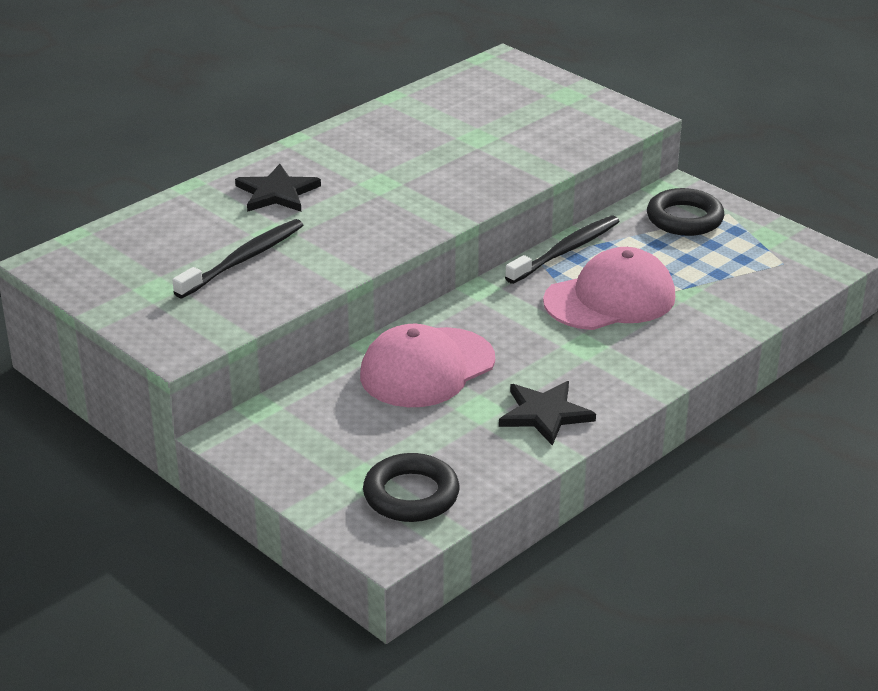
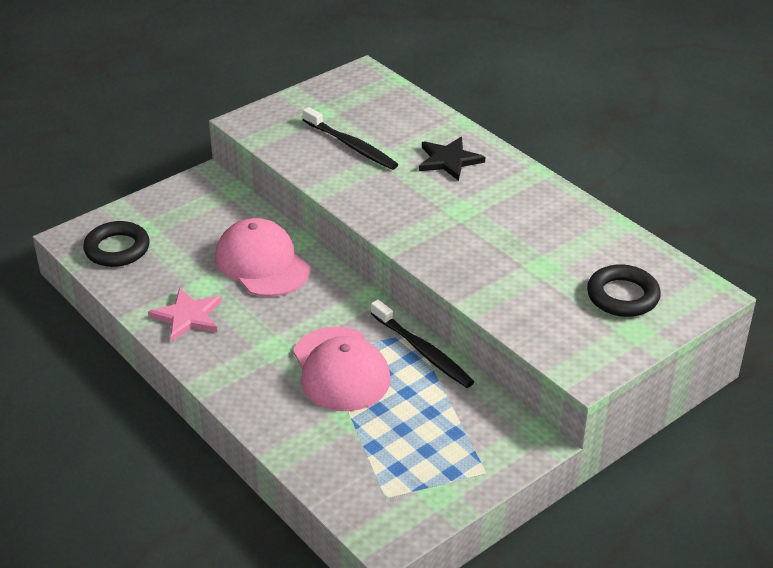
camera: 95 degrees right, 5 degrees up
black star [499,381,596,446] -> pink star [148,288,222,342]
black ring [647,188,724,236] -> black ring moved to [587,264,661,317]

